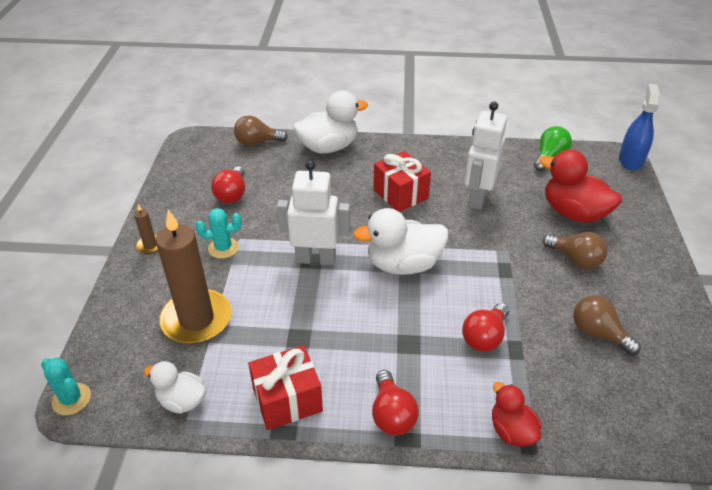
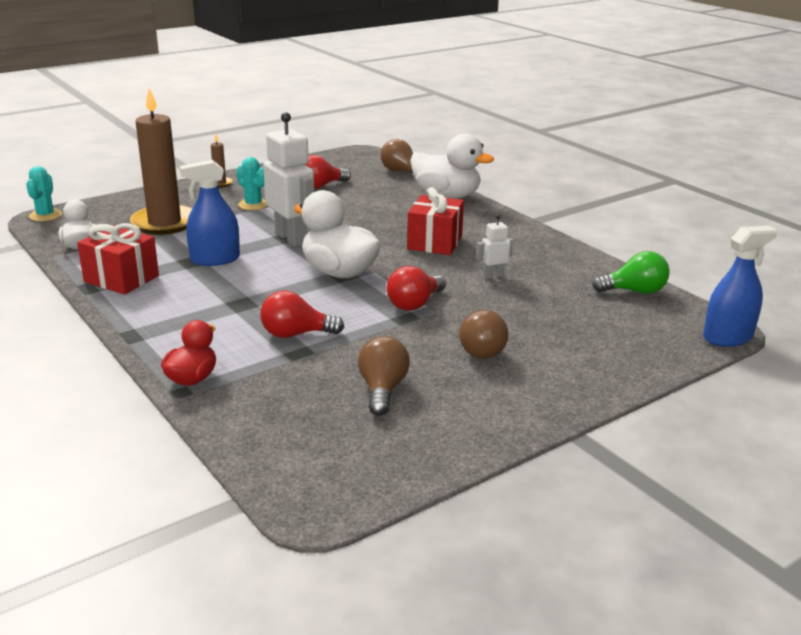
camera: 50 degrees right, 15 degrees down
red light bulb [372,370,419,436] -> red light bulb moved to [387,266,446,311]
white robot [464,102,507,210] -> white robot [477,215,514,279], size x0.48
red duck [539,149,622,223] -> none
none -> blue spray bottle [180,160,240,266]

